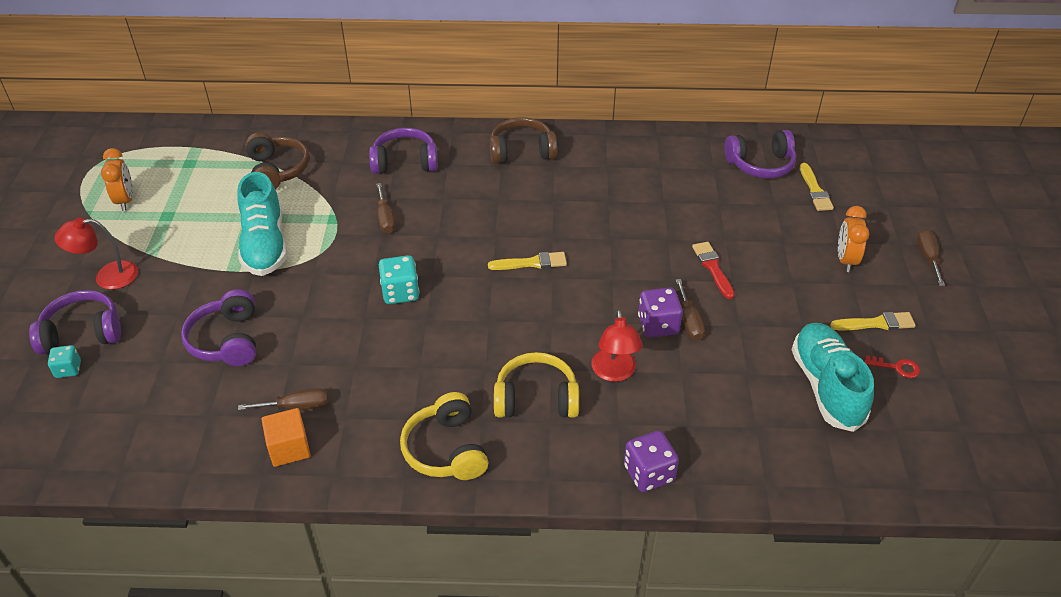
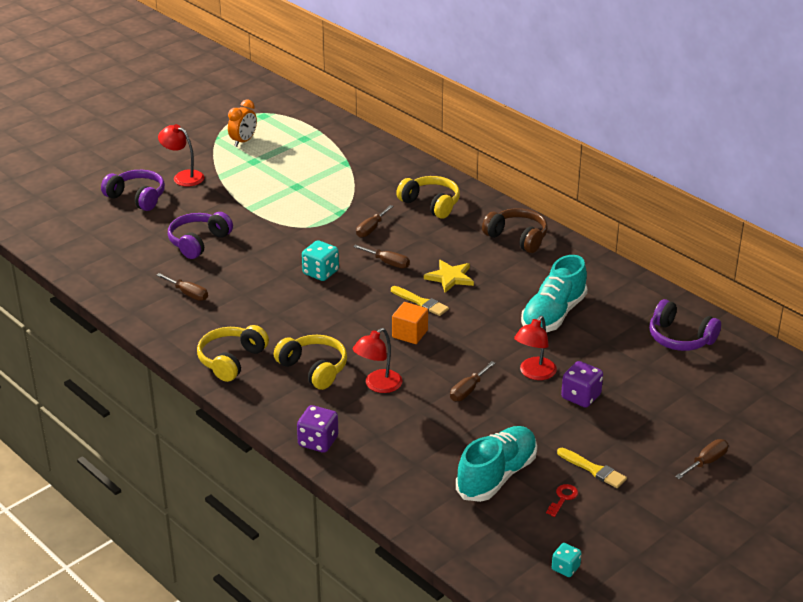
camera: 45 degrees right, 10 degrees down
turquoise dice [48,345,81,378] -> turquoise dice moved to [552,543,581,577]
turquoise shoe [237,172,287,276] -> turquoise shoe moved to [521,255,588,332]
brown headphones [245,132,309,189] -> none
orange cube [261,408,310,467] -> orange cube moved to [392,302,428,344]
purple headphones [369,128,438,174] -> yellow headphones [396,176,460,219]
purple dice [638,287,683,338] -> purple dice moved to [561,361,603,408]
red brush [692,242,735,299] -> red lamp [514,316,557,380]
yellow brush [800,163,834,211] -> none
orange clock [838,206,869,272] -> none
red key [864,355,920,378] -> red key turned 120 degrees counterclockwise [546,484,578,517]
none -> brown screwdriver [353,245,410,268]
none -> yellow star [424,260,474,293]

